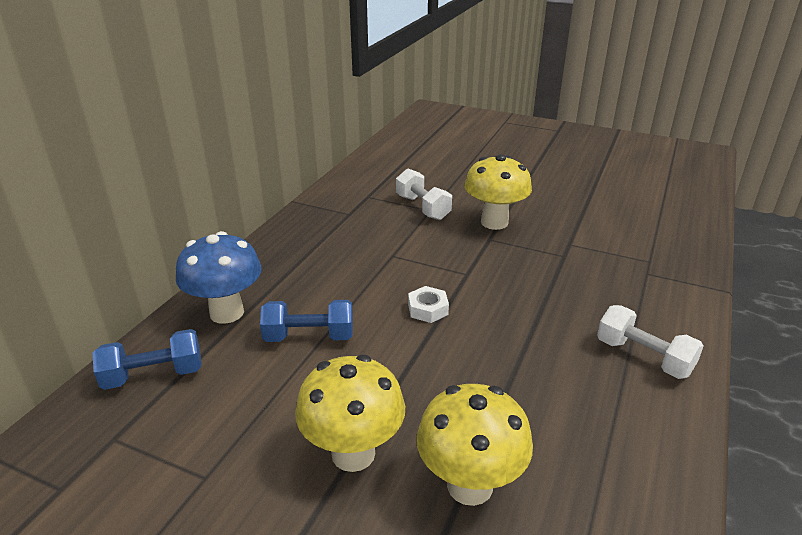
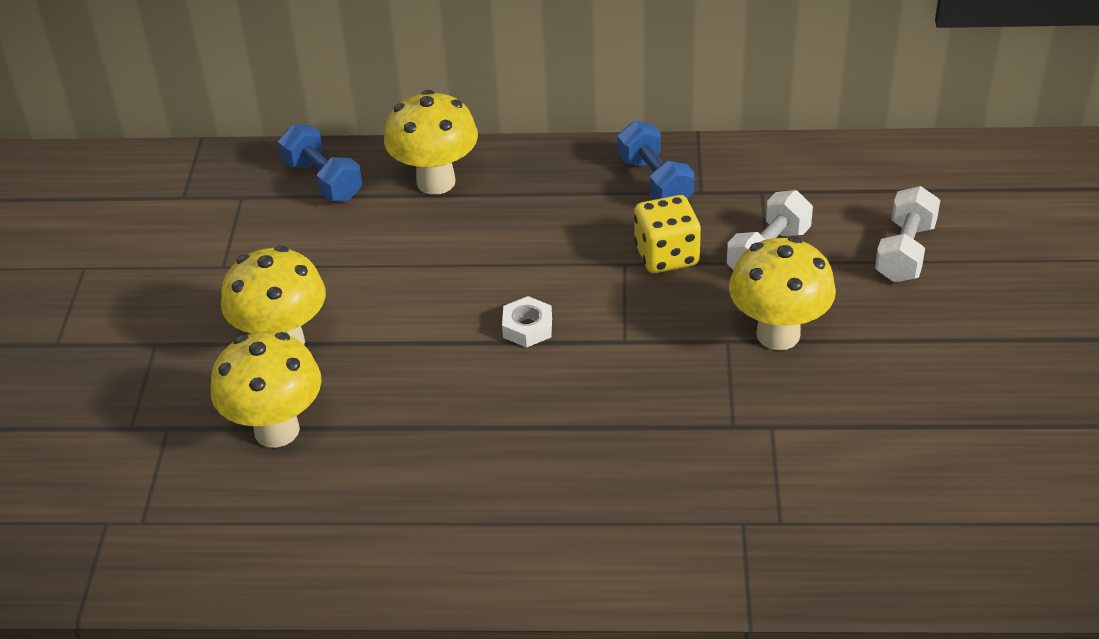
camera: 70 degrees right, 10 degrees up
blue mushroom [176,231,262,324] -> yellow mushroom [384,90,478,195]
blue dumbbell [260,300,353,342] -> blue dumbbell moved to [617,121,694,200]
white dumbbell [597,305,704,379] -> white dumbbell moved to [875,186,940,282]
none -> yellow dice [634,195,701,273]

